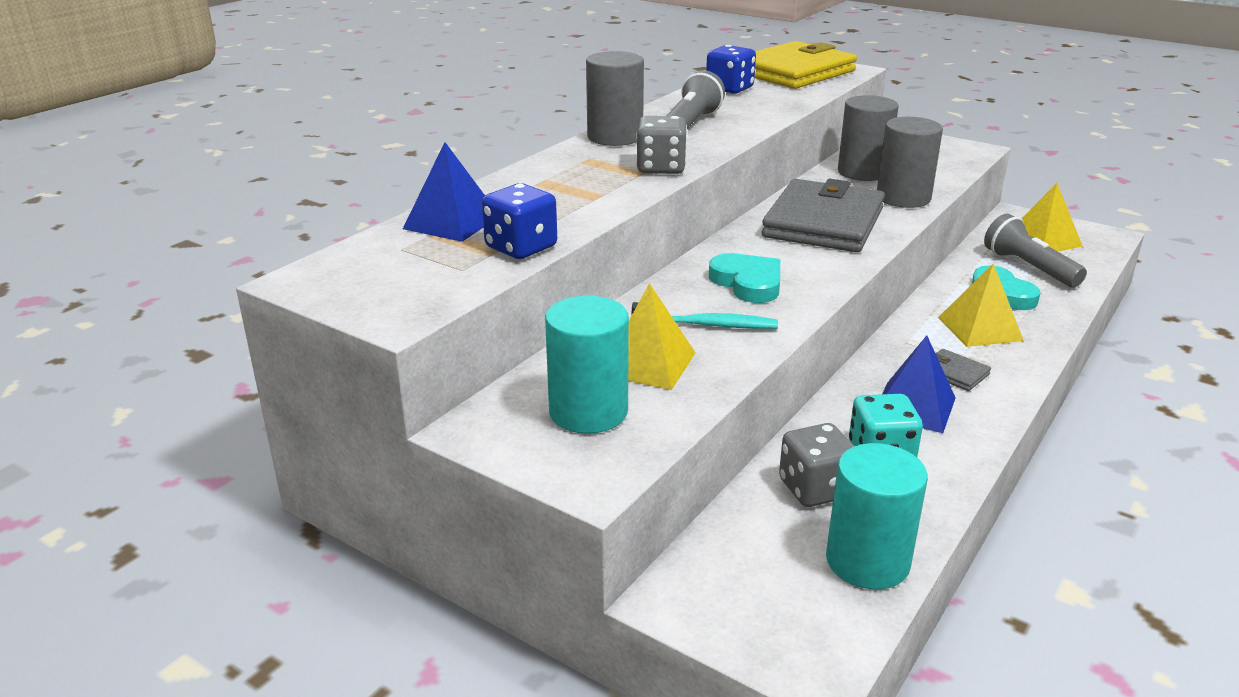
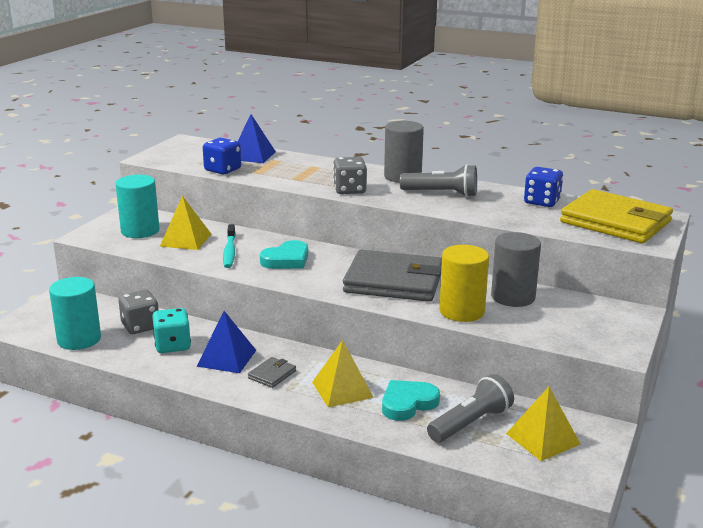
camera: 80 degrees right, 5 degrees down
grey cylinder [877,117,943,208] -> yellow cylinder [439,245,489,322]

